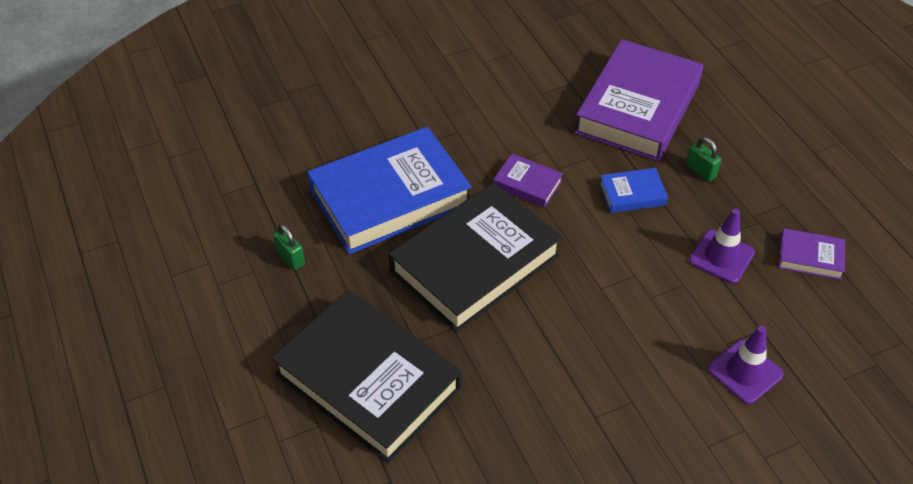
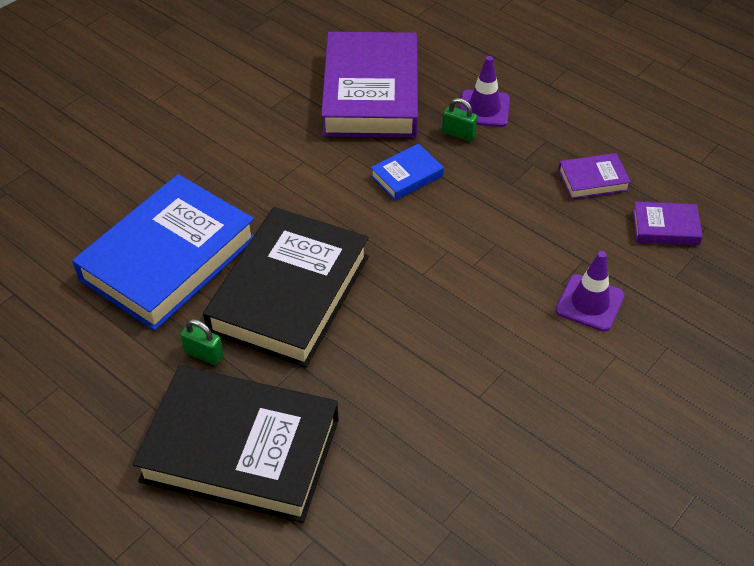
camera: 25 degrees left, 0 degrees up
green padlock [273,224,305,270] -> green padlock moved to [180,319,224,365]
purple book [493,154,563,208] -> purple book moved to [632,202,703,245]
purple traffic cone [689,209,755,284] -> purple traffic cone moved to [460,56,510,127]

